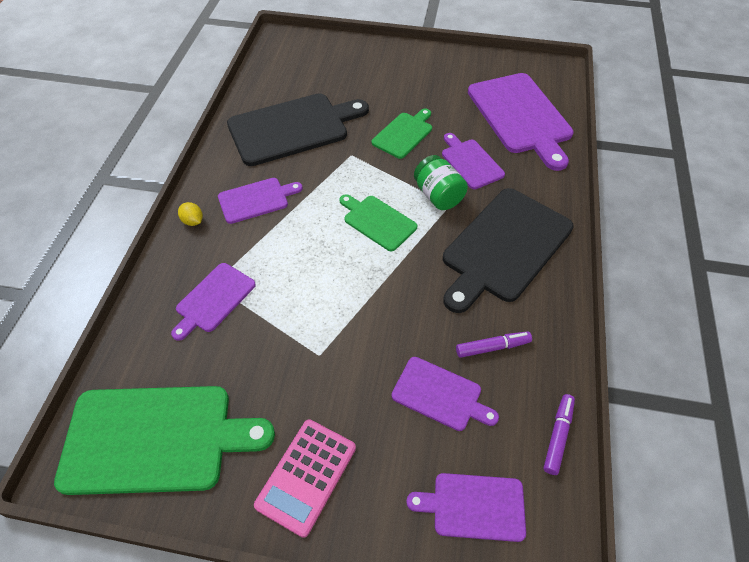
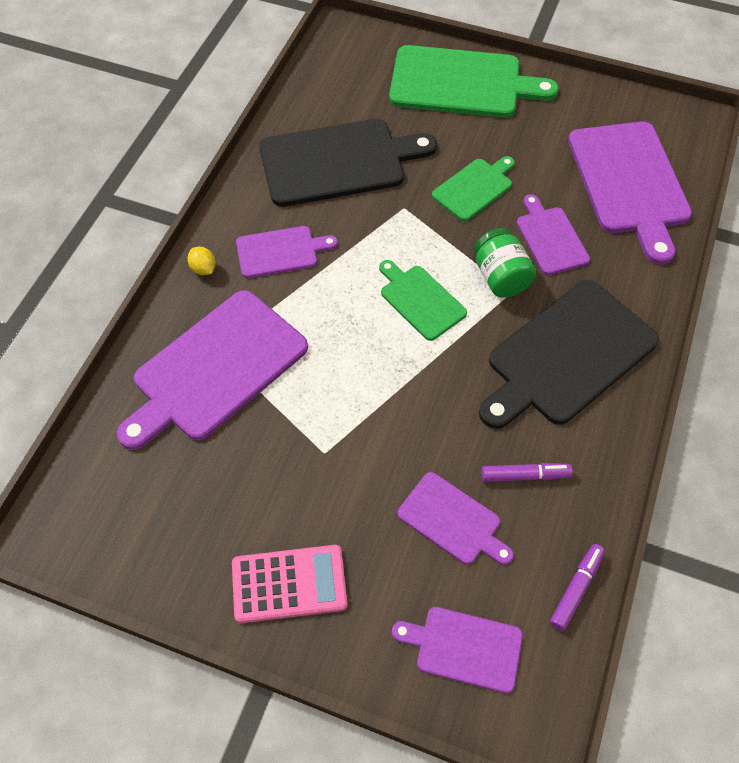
camera: 10 degrees right, 5 degrees up
green cutting board [54,386,275,495] -> green cutting board moved to [389,45,559,118]
purple cutting board [171,263,256,341] -> purple cutting board [117,290,308,450], size x1.87
pink calculator [254,419,356,538] -> pink calculator turned 135 degrees counterclockwise [232,545,348,623]

